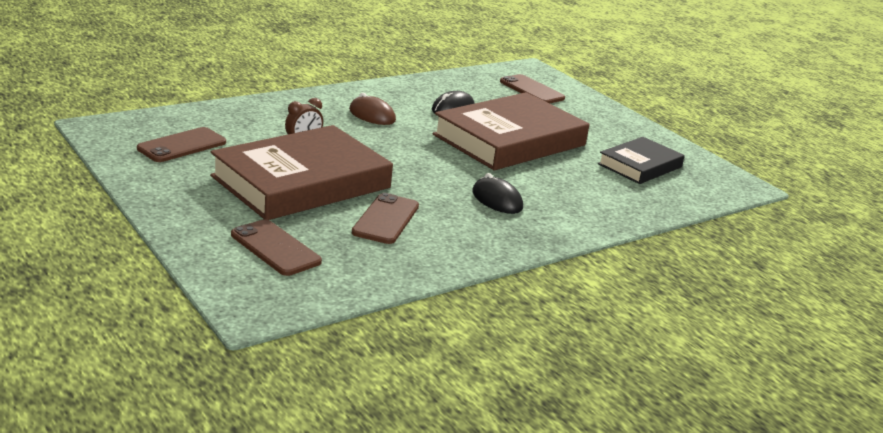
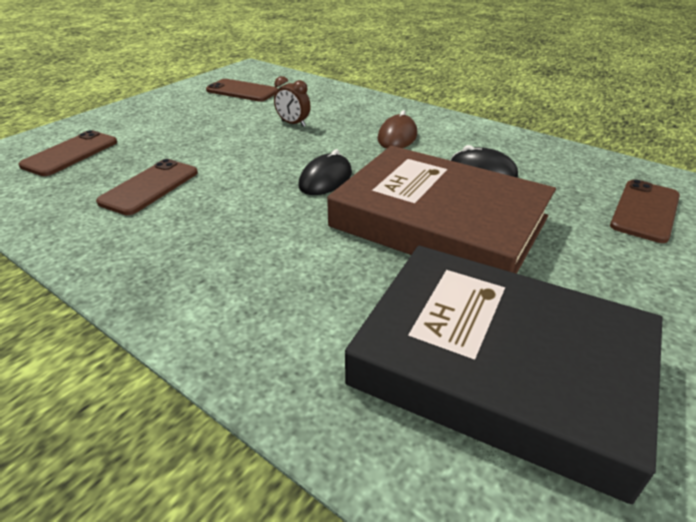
camera: 75 degrees right, 10 degrees up
brown book [210,125,393,220] -> none
brown phone [352,193,419,244] -> brown phone turned 60 degrees counterclockwise [96,159,198,215]
black mouse [472,173,523,214] -> black mouse moved to [298,149,352,195]
black book [598,137,685,184] -> black book [345,245,663,504], size x1.79

